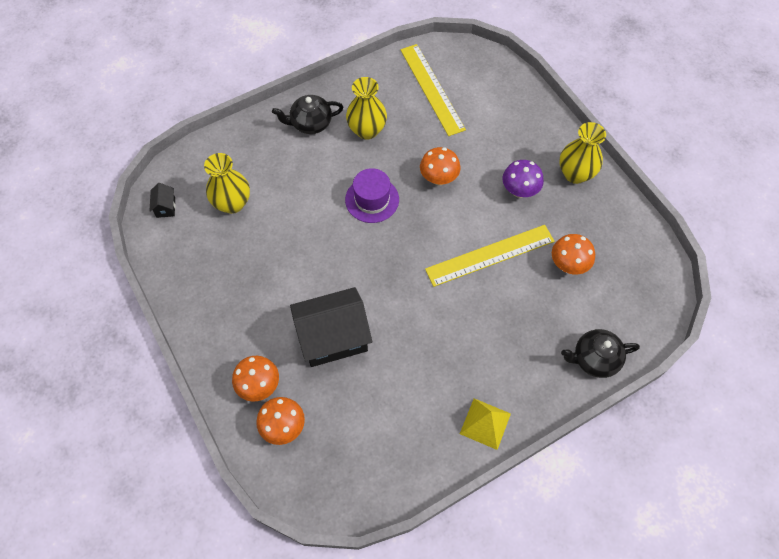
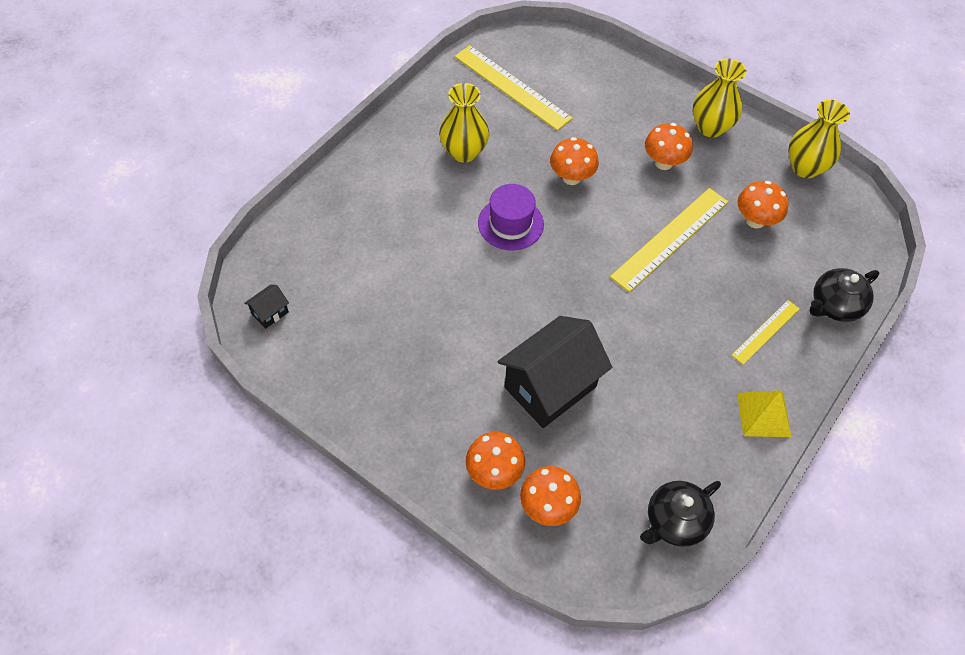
camera: 25 degrees left, 5 degrees down
black house [150,183,176,218] -> black house turned 75 degrees clockwise [244,284,289,329]
yellow vase [204,153,250,214] -> yellow vase moved to [788,100,850,178]
black teapot [272,95,343,134] -> black teapot moved to [640,481,721,547]
purple mushroom [502,160,544,198] -> orange mushroom [645,123,693,170]
none -> yellow ruler [732,300,799,365]

